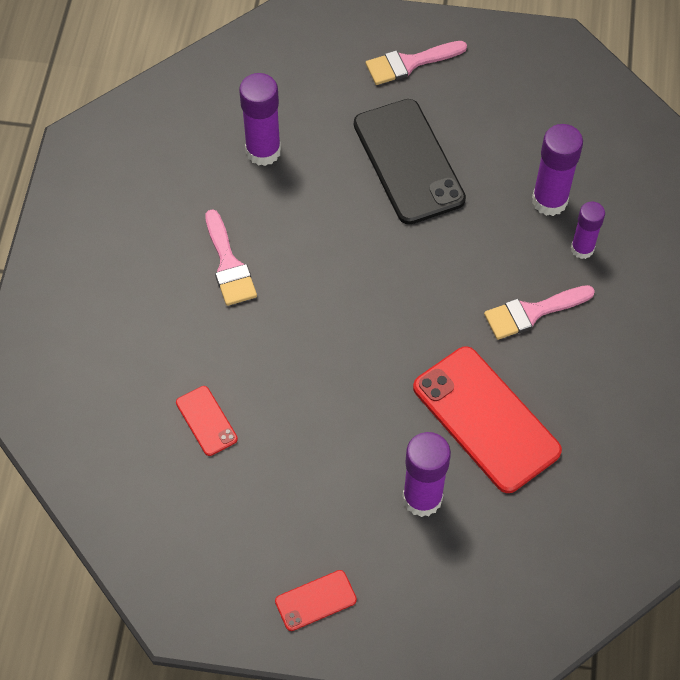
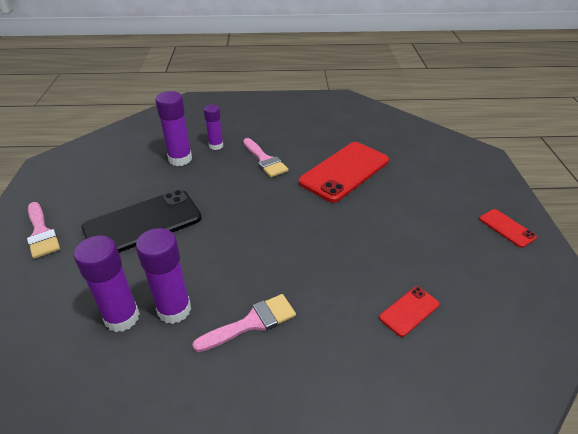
camera: 100 degrees left, 20 degrees down
purple glue stick [403,432,451,517] -> purple glue stick moved to [136,228,191,324]

